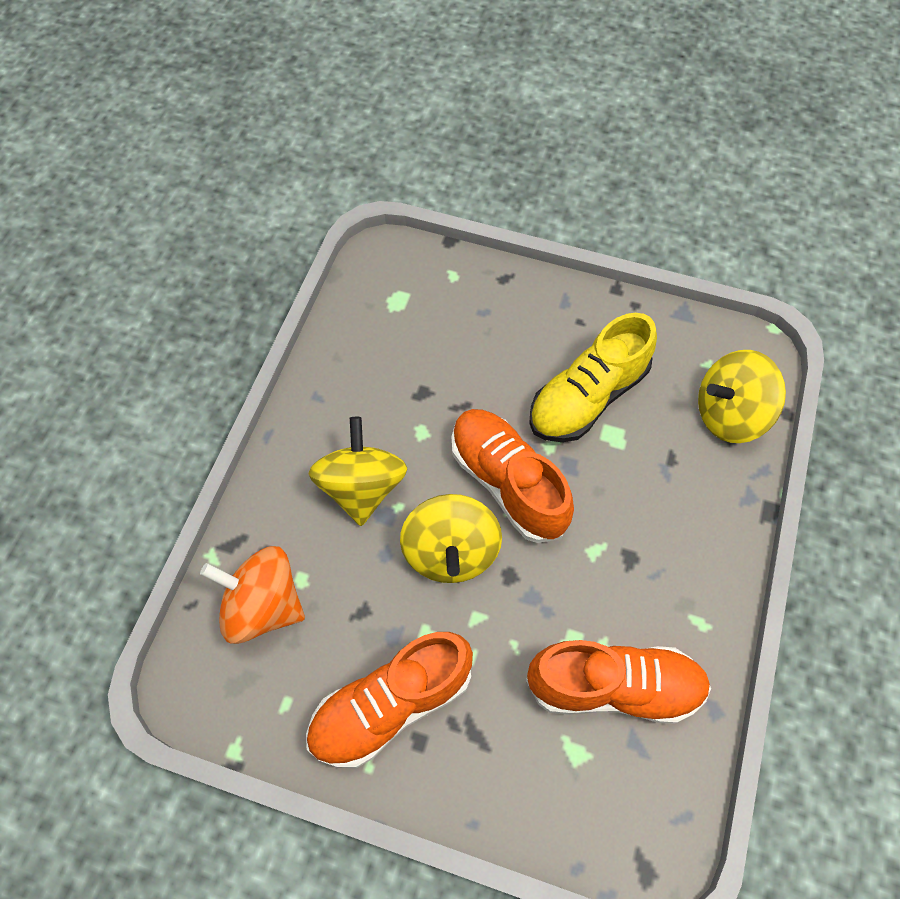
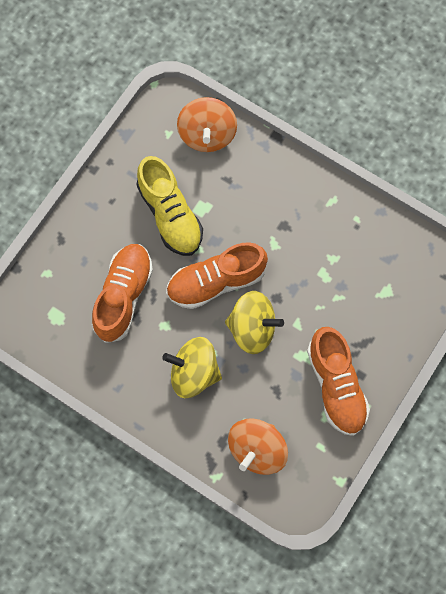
camera: 75 degrees left, 10 degrees up
orange shoe [526,640,711,724] -> orange shoe moved to [92,244,153,343]
yellow spinning top [698,350,786,443] -> orange spinning top [177,97,237,152]

